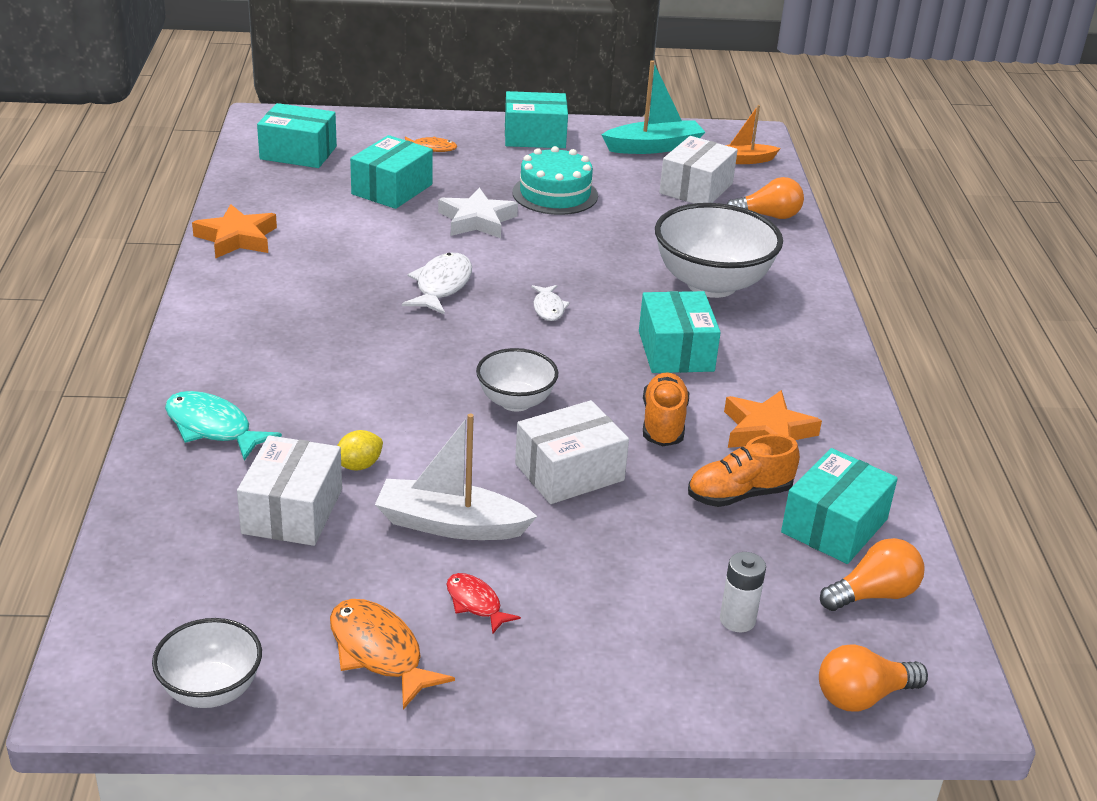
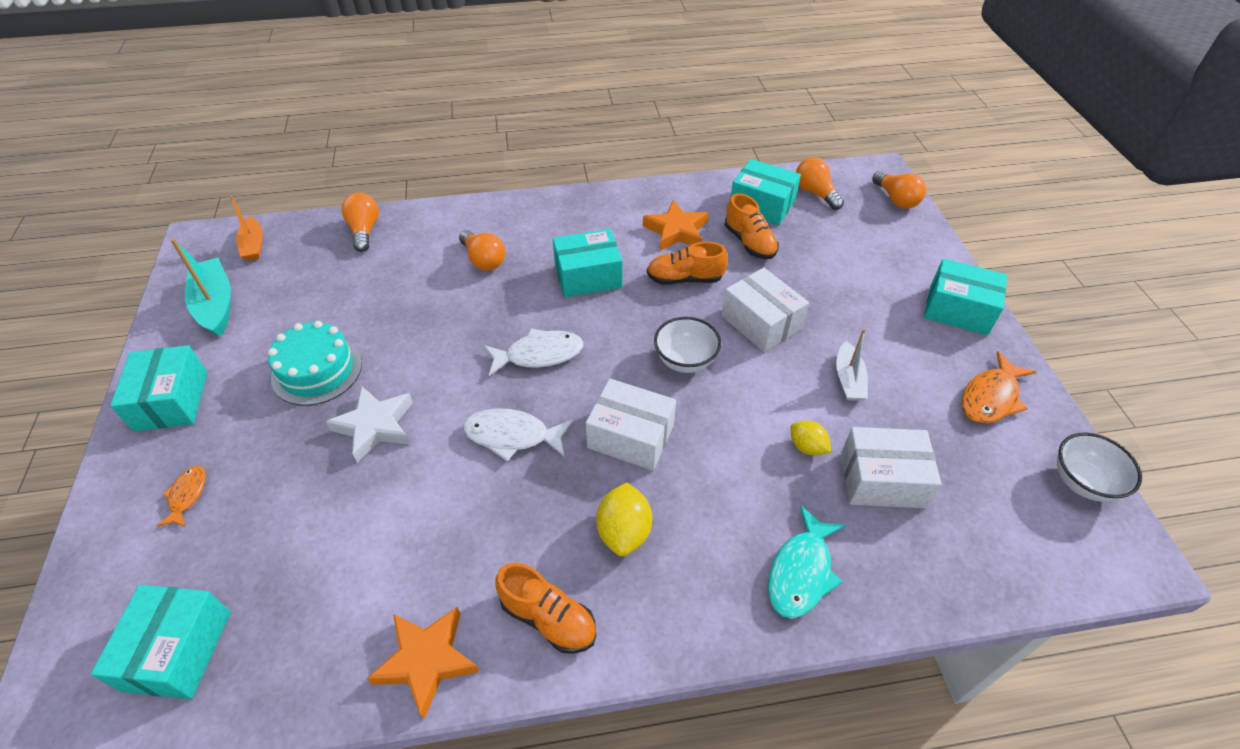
camera: 95 degrees left, 15 degrees up
turquoise box [350,135,433,209] -> turquoise box moved to [924,259,1007,335]
white boat [375,414,537,540] -> white boat [836,329,868,401], size x0.64
red fish [447,573,521,634] -> none
white fish [531,285,570,321] -> white fish [484,328,584,376], size x1.66
white bowl [655,203,783,298] -> orange light bulb [459,230,506,271]
white box [659,136,738,204] -> white box moved to [586,379,676,471]
white battery [720,552,766,632] -> none
none -> orange shoe [495,563,596,654]
none -> yellow lemon [596,483,652,556]

